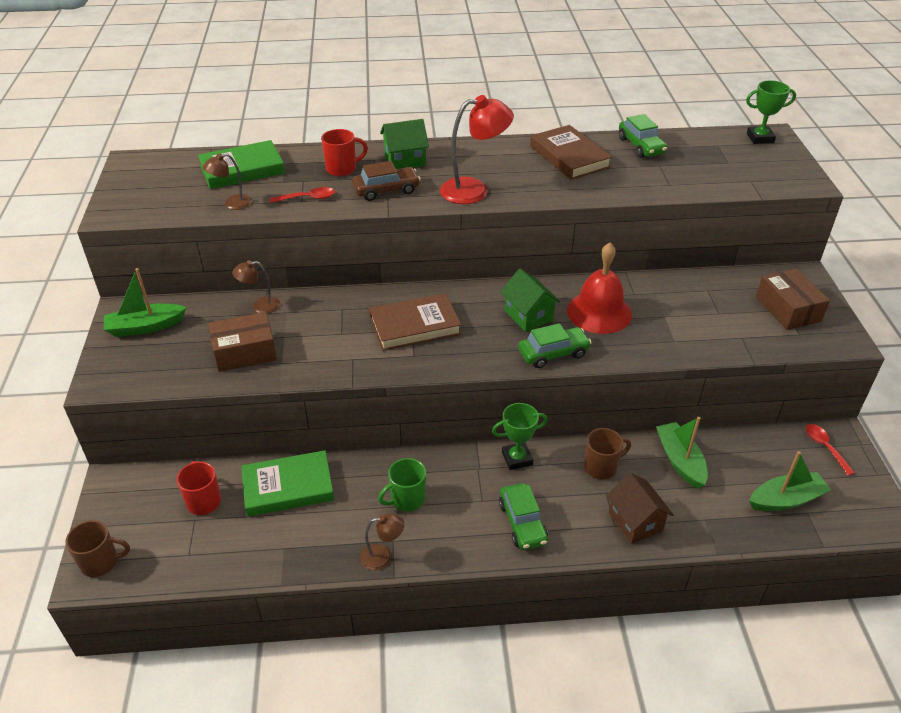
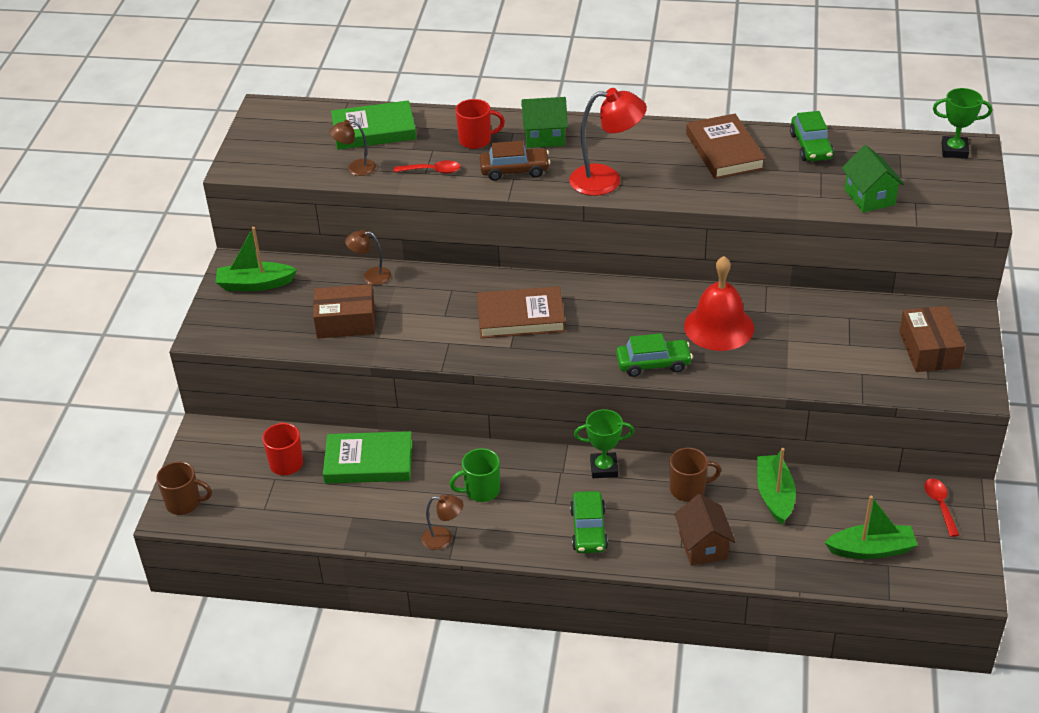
camera: 15 degrees right, 0 degrees up
green house [501,269,561,332] -> green house moved to [842,145,904,213]

